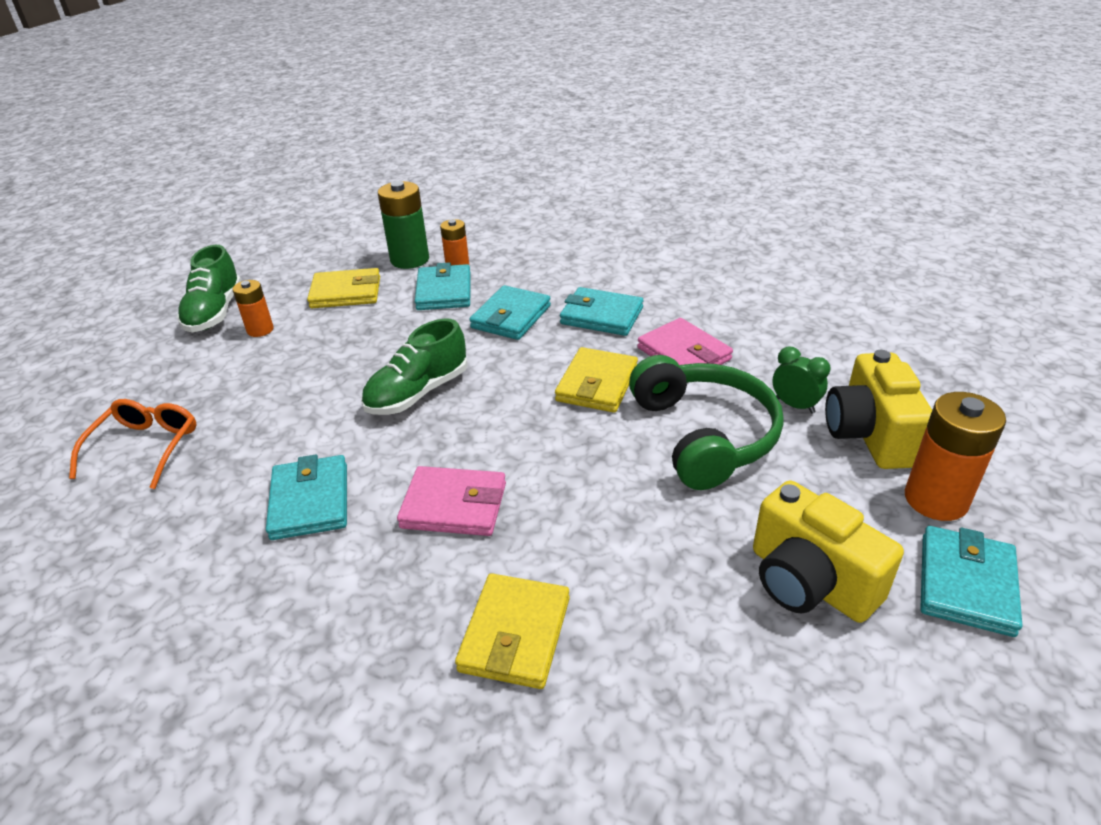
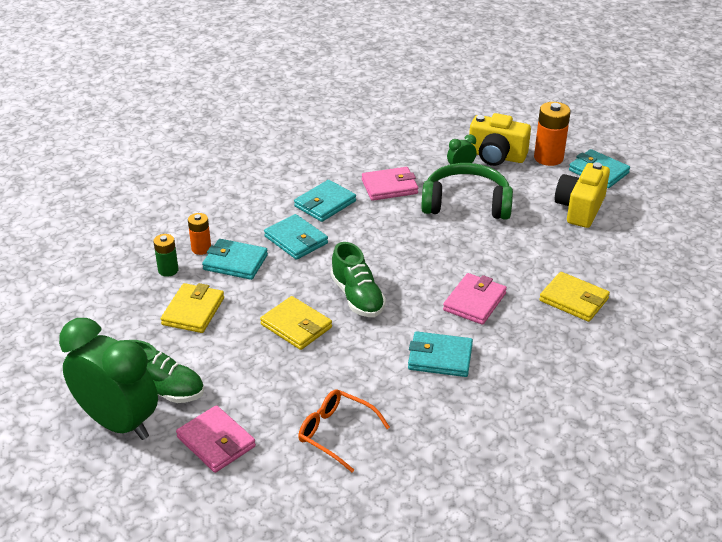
camera: 70 degrees left, 0 degrees up
orange battery [232,280,274,337] -> none
green battery [378,181,429,269] -> green battery [153,234,179,277], size x0.60
yellow wallet [555,347,638,413] -> yellow wallet moved to [260,296,332,350]
yellow camera [753,480,904,623] -> yellow camera turned 135 degrees clockwise [555,162,610,228]
none -> green clock [59,318,158,440]
none -> pink wallet [176,405,256,473]

